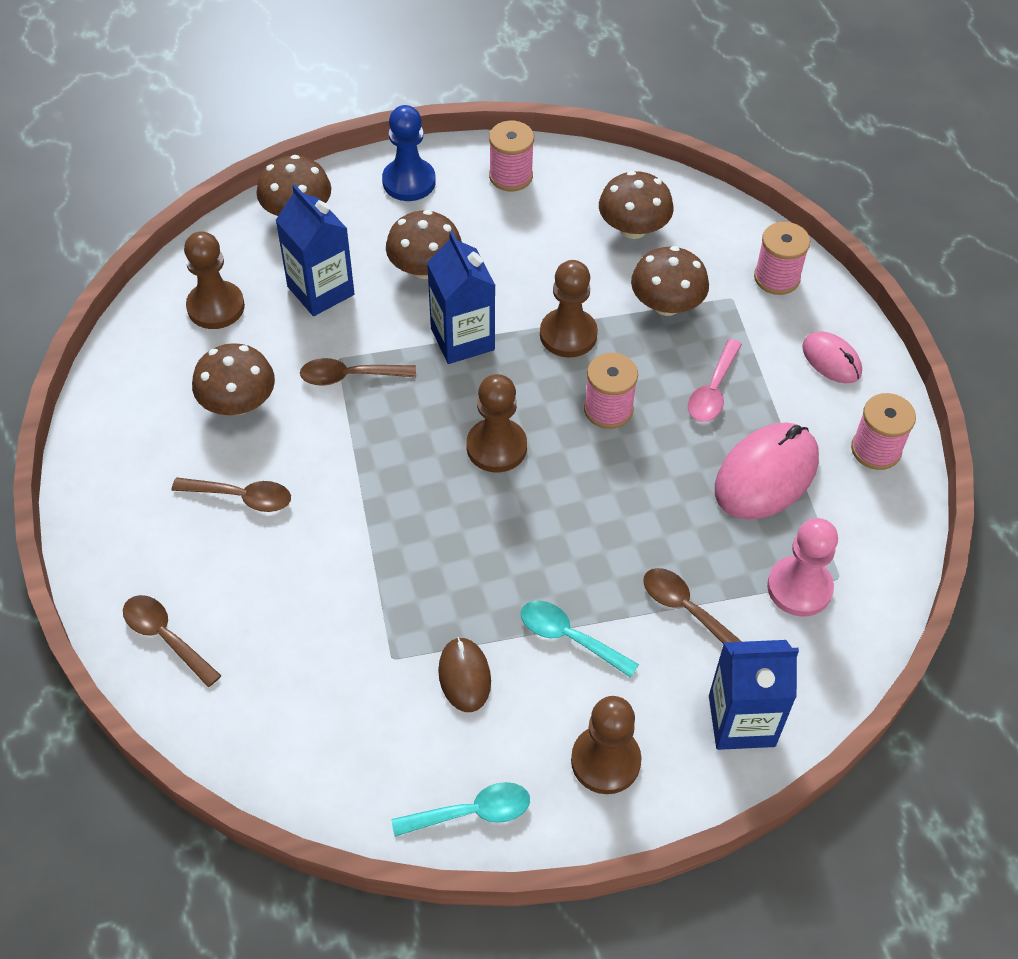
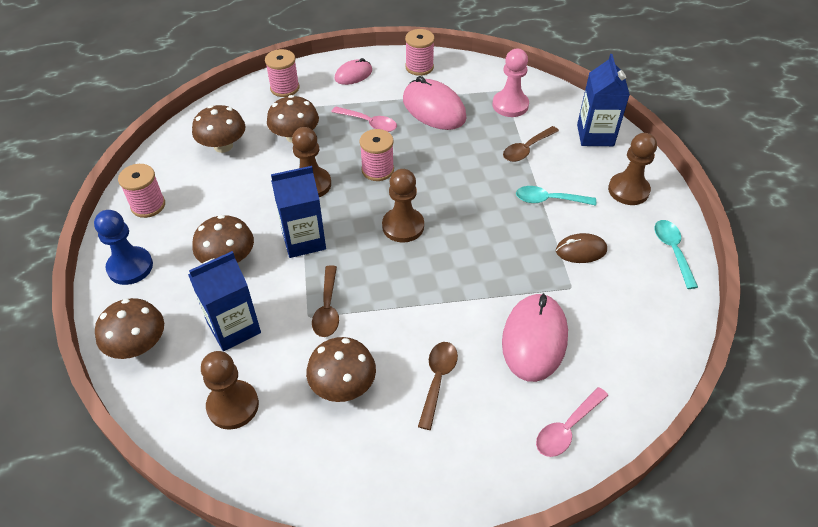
camera: 85 degrees left, 5 degrees down
brown spoon [123,595,221,687] -> pink spoon [536,387,608,457]
turquoise spoon [521,601,639,678] -> turquoise spoon turned 60 degrees clockwise [516,186,596,206]
none -> pink mouse [502,293,568,382]

